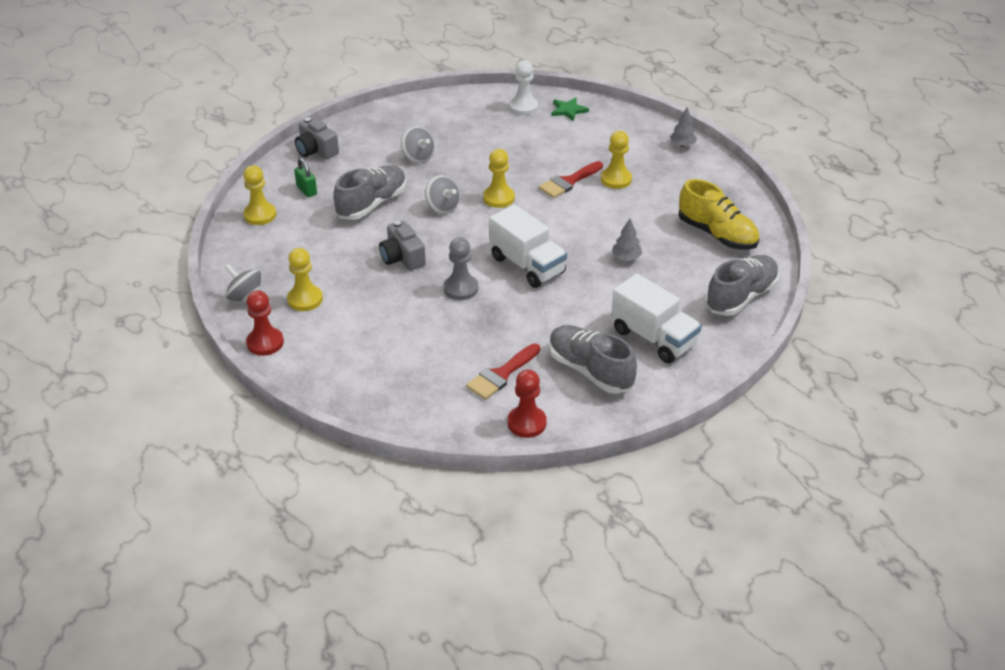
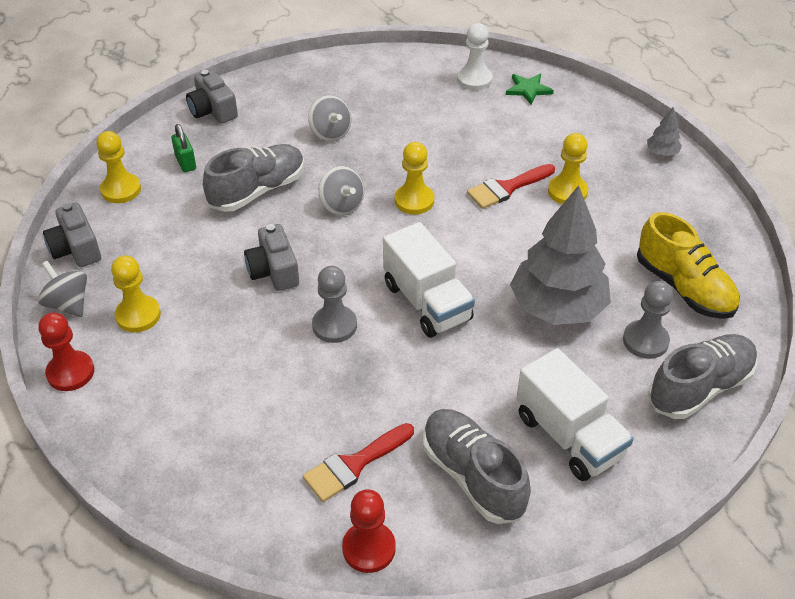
camera: 10 degrees right, 5 degrees up
grey tree [612,219,642,261] -> grey tree [510,185,611,325], size x2.47
none -> grey camera [43,203,101,267]
none -> grey pawn [623,281,673,359]

